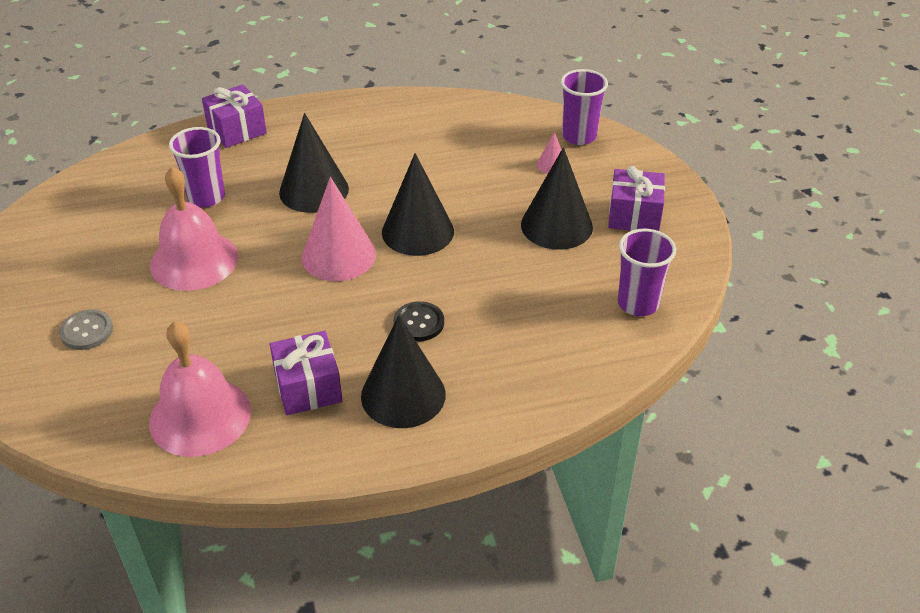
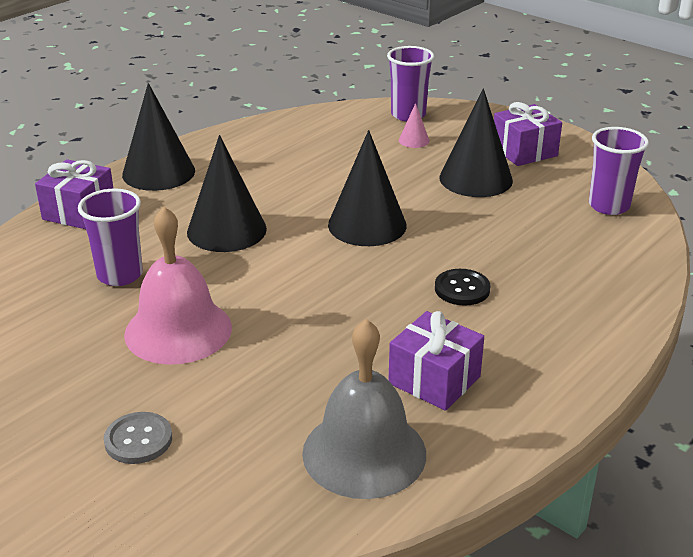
camera: 35 degrees left, 10 degrees down
pink bell [149,321,251,457] -> grey bell [302,319,426,499]
pink cone [302,177,376,281] -> none
black cone [361,315,446,428] -> black cone moved to [122,83,195,191]

